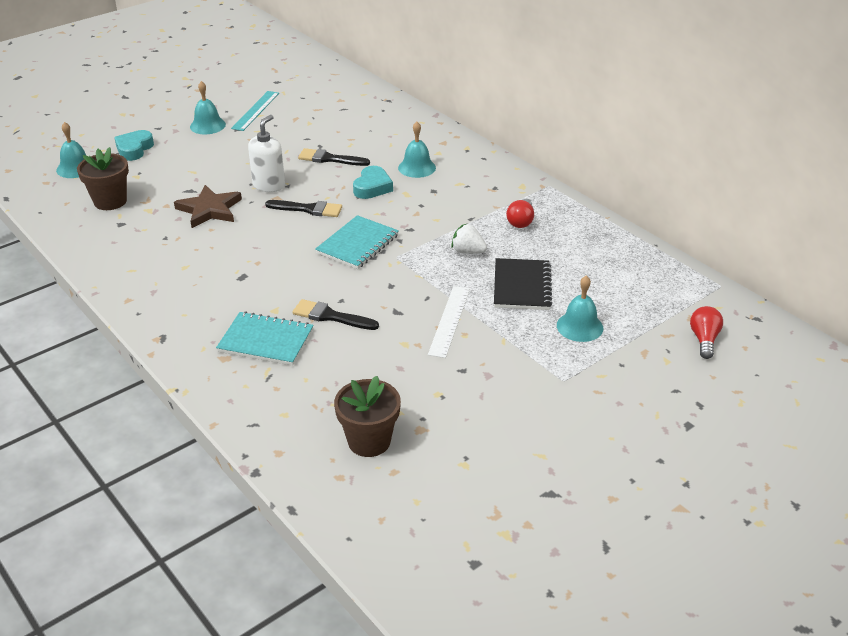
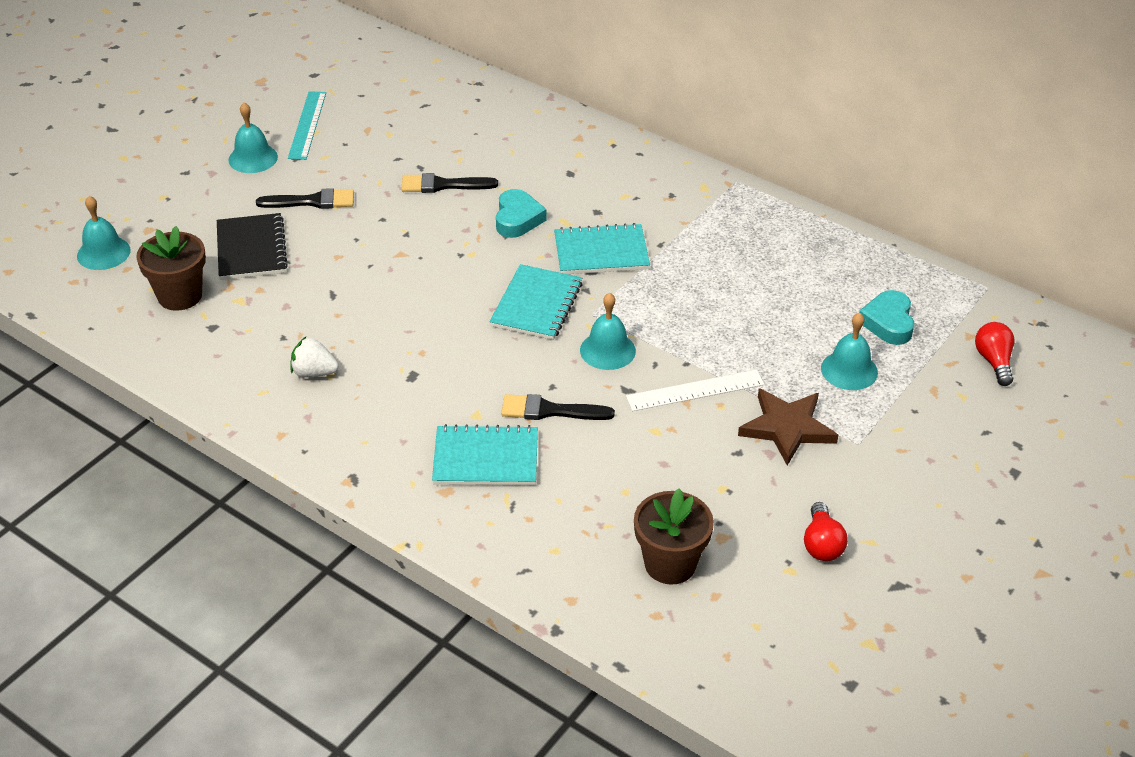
camera: 15 degrees left, 5 degrees up
turquoise heart [114,130,154,161] -> turquoise heart moved to [859,290,915,345]
brown star [174,185,242,228] -> brown star moved to [738,388,838,466]
white soap dispenser [248,115,285,192] -> none
black brush [265,200,342,217] -> black brush moved to [256,188,354,209]
turquoise bell [398,122,436,178] -> turquoise bell moved to [580,293,636,370]
white ruler [428,286,470,358] -> white ruler turned 75 degrees clockwise [626,370,764,411]
white strawberry [451,224,487,254] -> white strawberry moved to [291,336,339,378]
black notebook [494,258,552,310] -> black notebook moved to [217,213,288,280]
red light bulb [506,199,534,228] -> red light bulb moved to [804,502,848,561]
none -> turquoise notebook [554,223,650,274]

